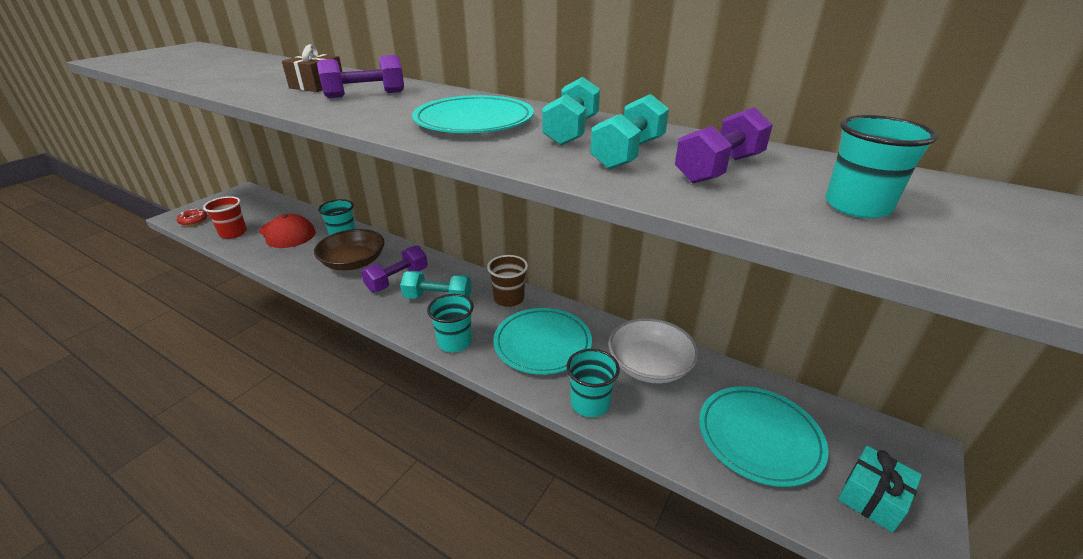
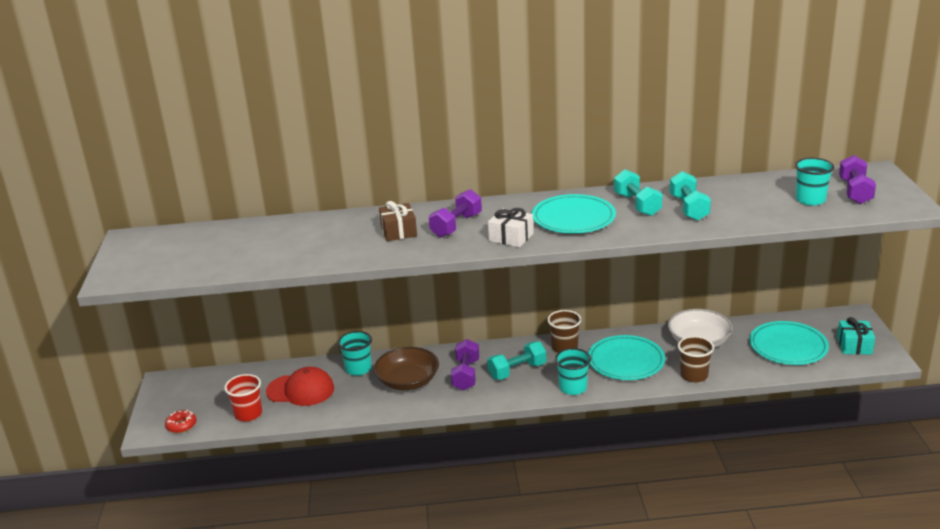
camera: 35 degrees left, 5 degrees down
turquoise cup [566,349,620,417] -> brown cup [678,336,714,383]
purple dumbbell [675,107,773,183] -> purple dumbbell moved to [839,155,876,204]
none -> white gift [488,208,534,248]

